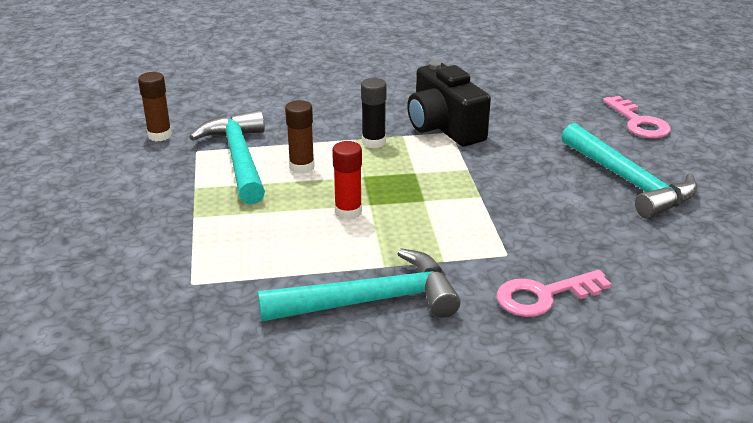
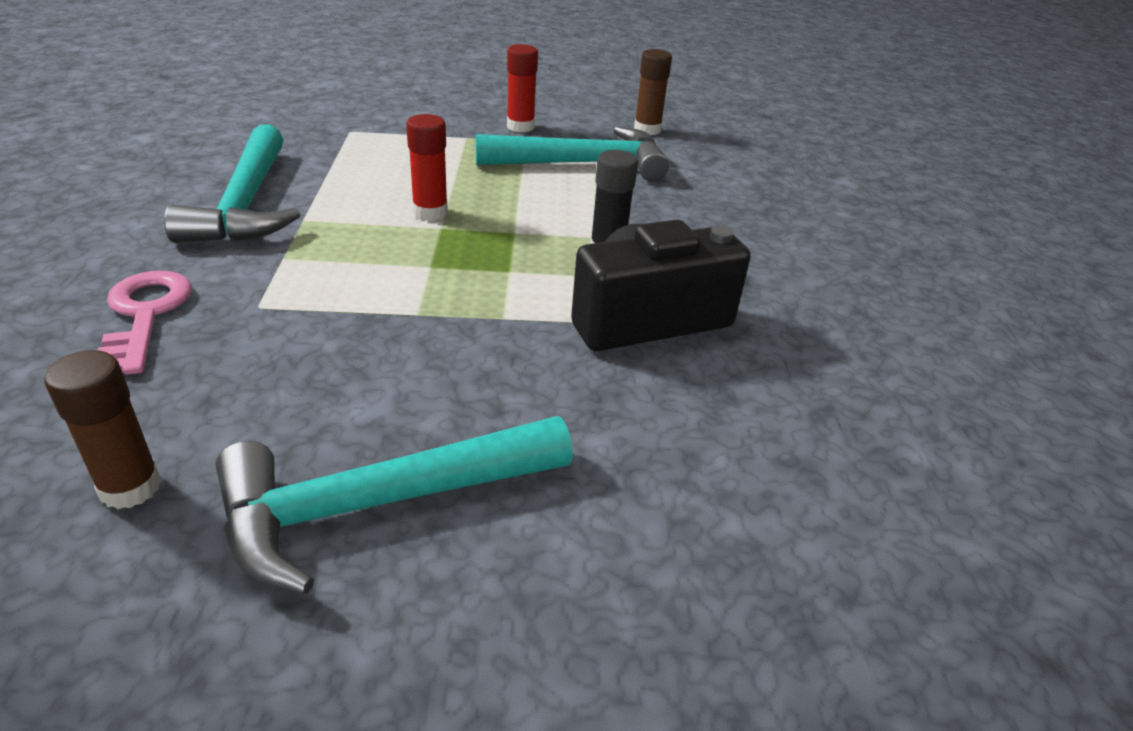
camera: 95 degrees right, 5 degrees up
brown glue stick [285,100,315,174] -> brown glue stick moved to [44,350,162,509]
pink key [603,96,671,138] -> none
none -> red glue stick [507,44,538,132]

